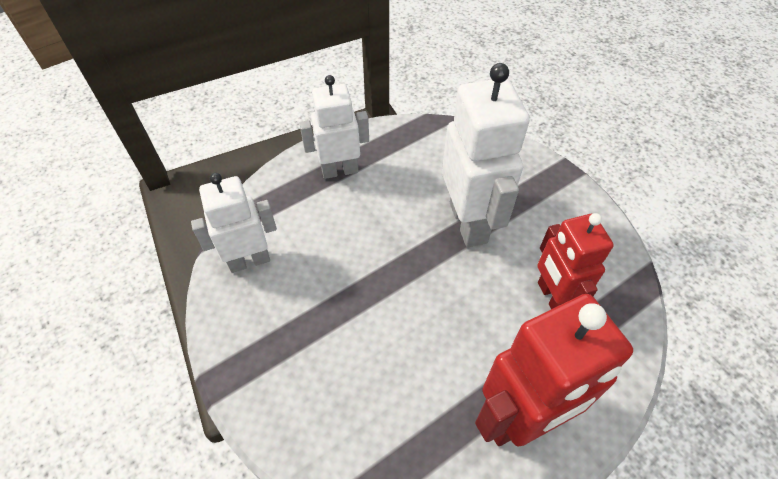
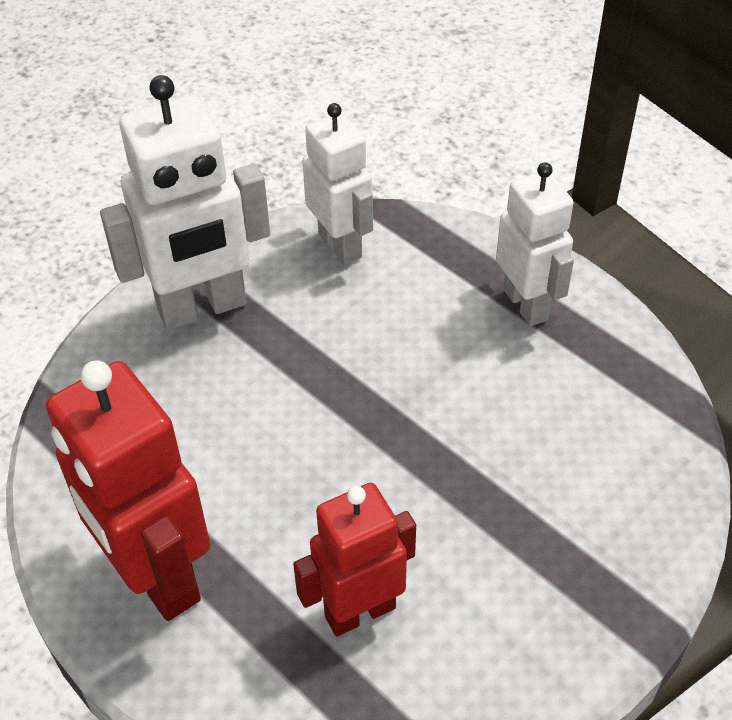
camera: 80 degrees right, 5 degrees down
white robot [442,63,530,247] -> white robot moved to [100,75,270,330]

